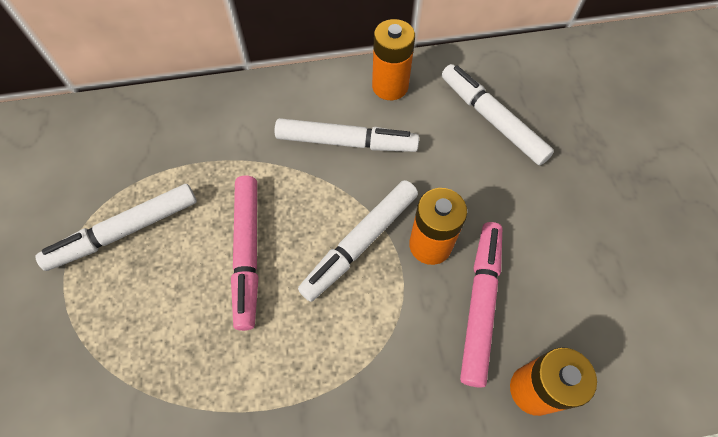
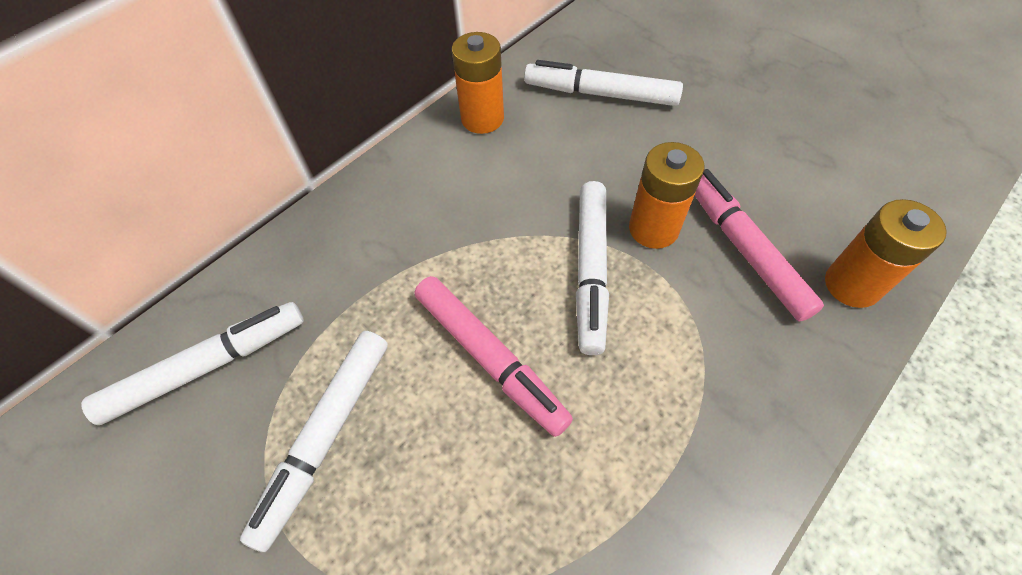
camera: 35 degrees left, 5 degrees down
white marker [275,118,419,152] -> white marker moved to [81,302,304,425]

